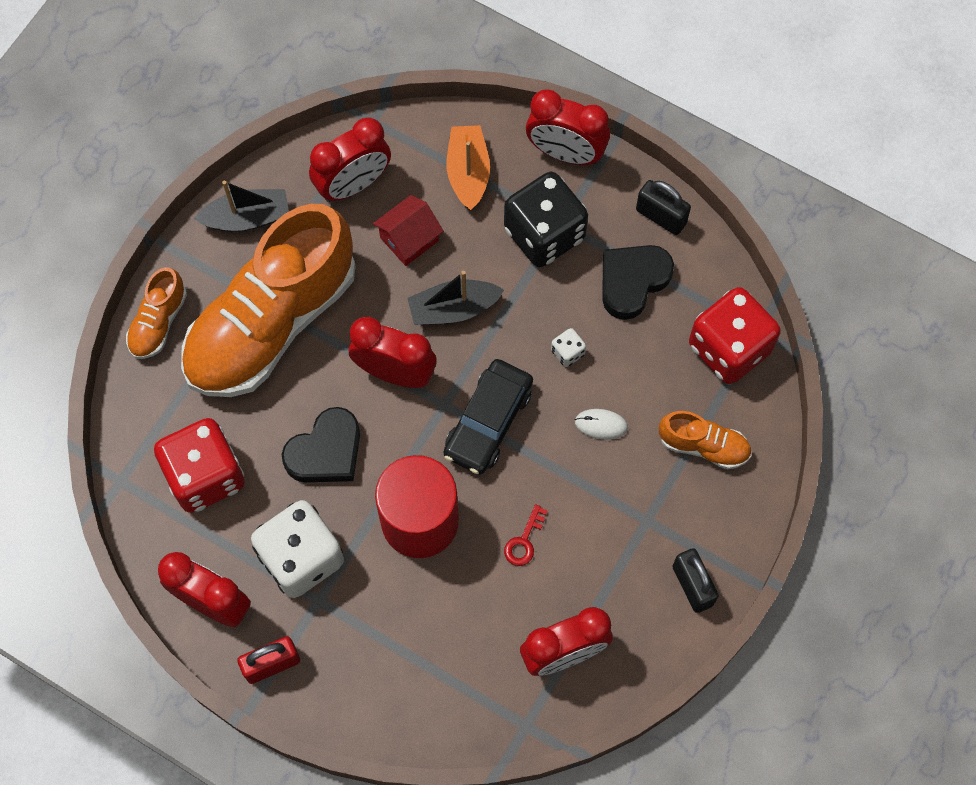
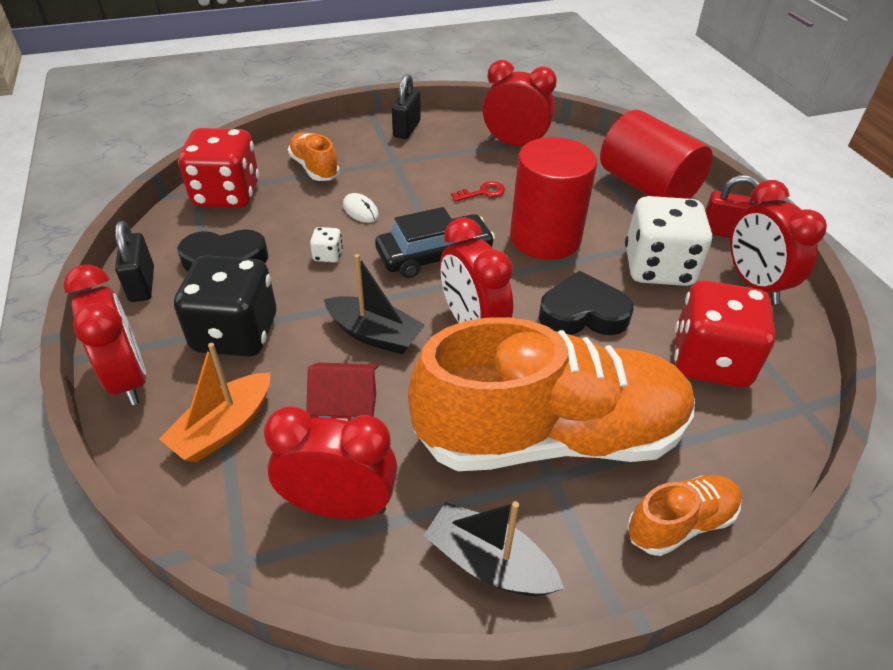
camera: 140 degrees left, 25 degrees down
none -> red cylinder [600,110,713,199]

